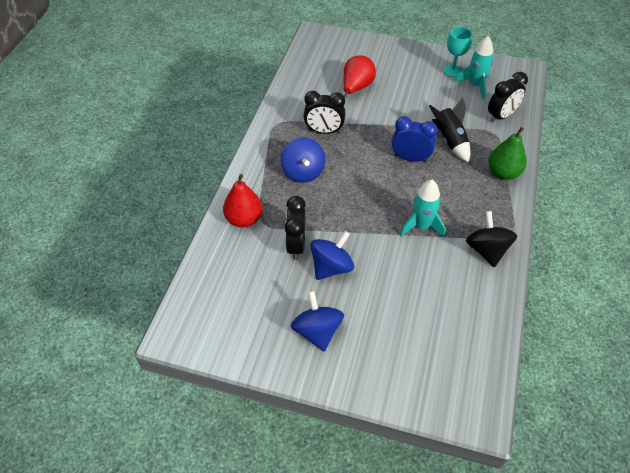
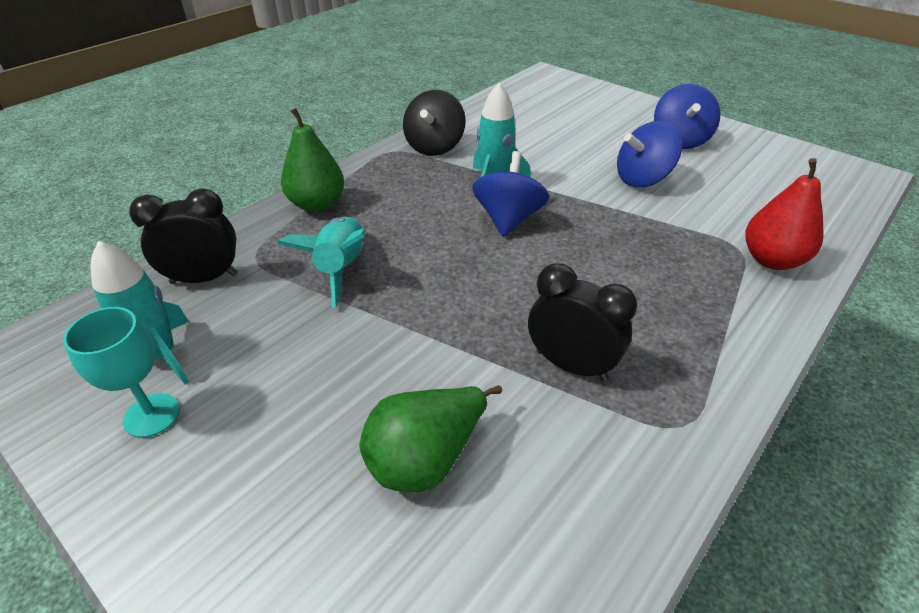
camera: 155 degrees left, 10 degrees down
blue spinning top [281,138,325,183] -> blue spinning top moved to [472,151,549,237]
black clock [285,196,306,260] -> none
red pear [344,55,376,98] -> green pear [359,385,502,492]
blue clock [392,116,438,163] -> none
black rocket [429,97,470,162] -> turquoise rocket [277,217,366,308]

